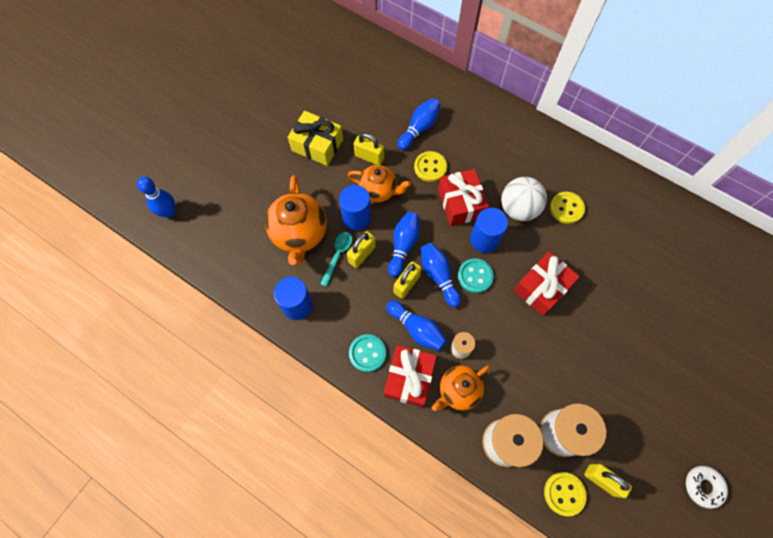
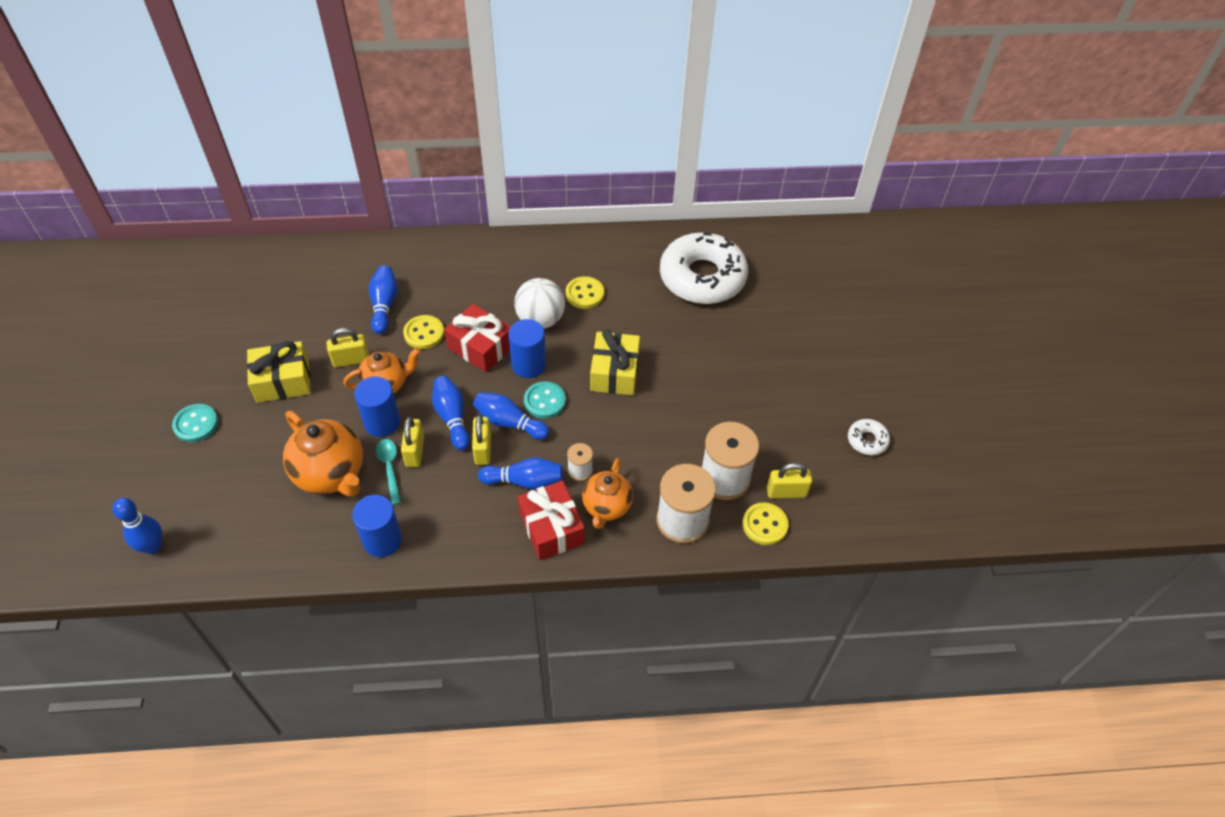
camera: 40 degrees left, 15 degrees down
turquoise button [349,334,386,372] -> turquoise button moved to [172,404,218,442]
red gift [514,251,580,316] -> yellow gift [590,330,640,395]
none -> white donut [660,232,748,304]

